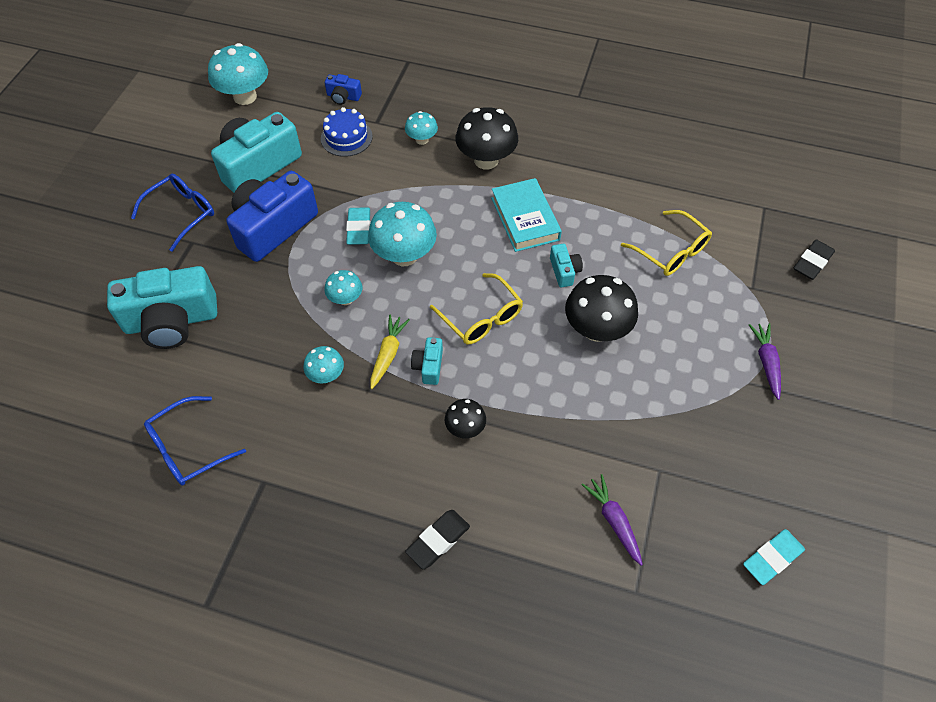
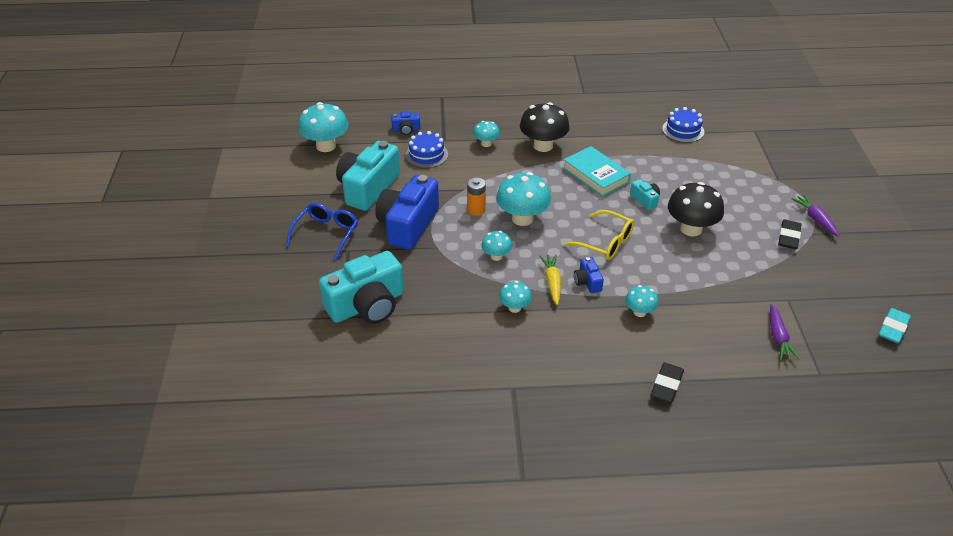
camera: 20 degrees left, 15 degrees down
blue glasses [144,396,246,486] -> none
turquoise eraser [346,207,371,245] -> orange battery [467,178,486,216]
turquoise camera [411,337,443,385] -> blue camera [574,257,604,293]
black mushroom [445,399,486,438] -> turquoise mushroom [625,285,658,317]
purple carrot [581,474,643,566] -> purple carrot turned 135 degrees counterclockwise [770,304,800,360]
yellow glasses [621,210,712,276] -> none
black eraser [794,240,835,280] -> black eraser moved to [778,220,802,249]
none -> blue cake [662,107,704,143]

